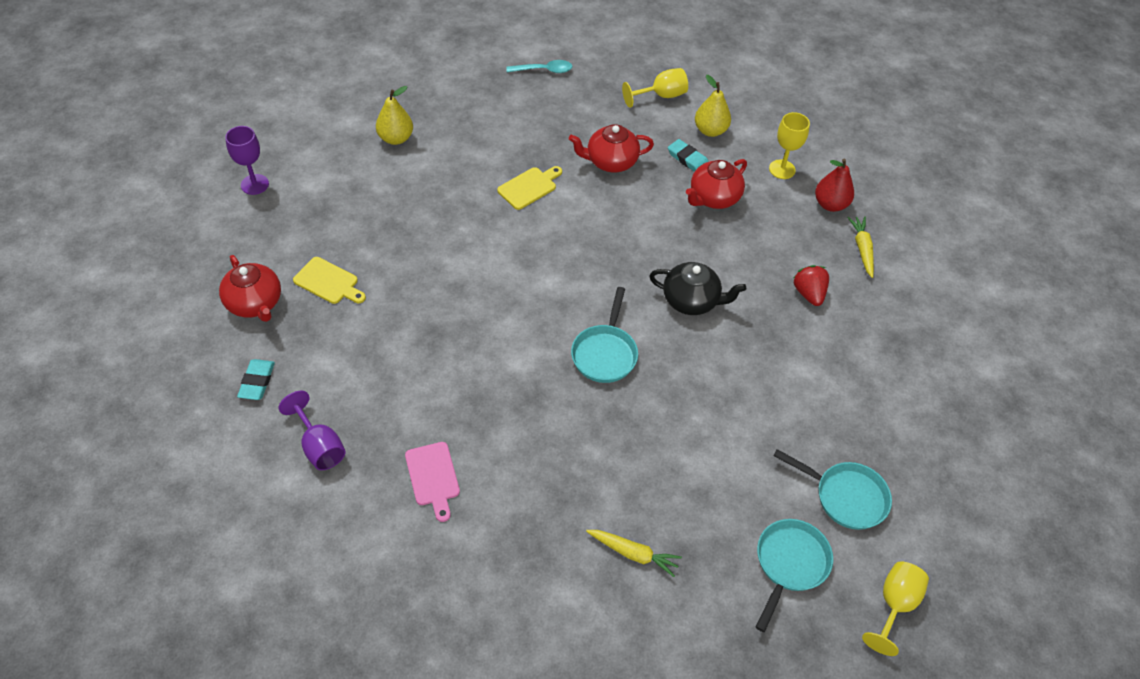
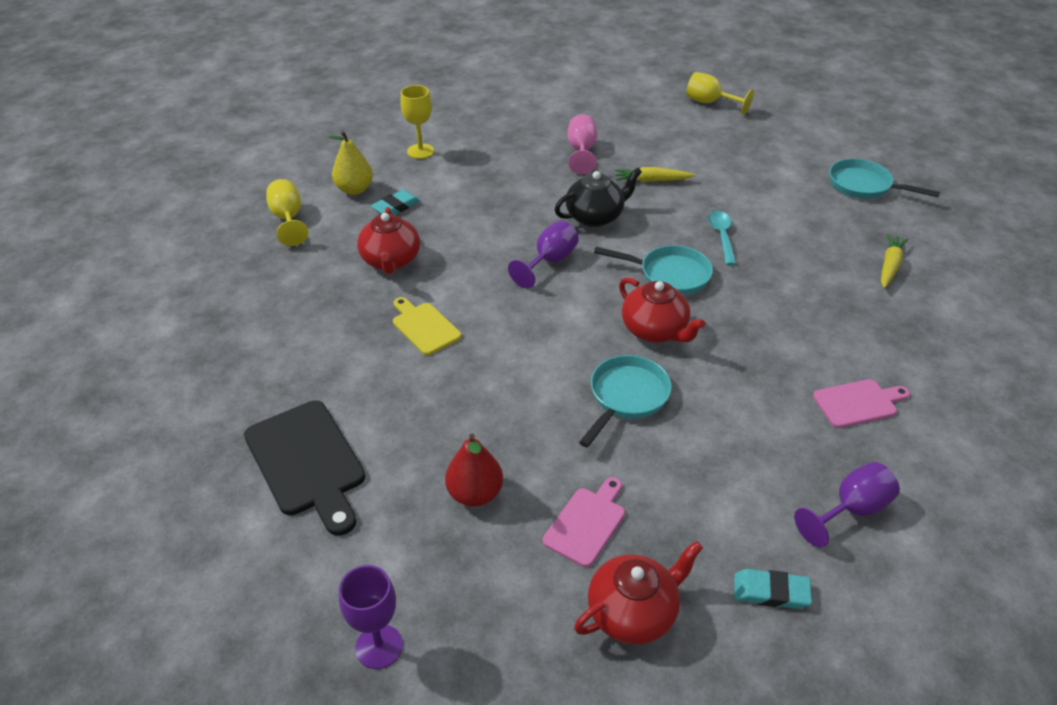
camera: 85 degrees left, 10 degrees down
yellow cutting board [293,257,366,304] -> pink cutting board [543,477,625,567]
yellow pear [376,86,413,145] -> black cutting board [244,400,365,536]
turquoise spoon [506,60,572,73] -> turquoise spoon moved to [708,211,736,265]
black teapot [649,262,747,315] -> black teapot turned 45 degrees clockwise [555,168,642,227]
red teapot [686,159,747,209] -> red teapot moved to [619,277,705,342]
turquoise pan [774,449,892,530] -> turquoise pan moved to [579,355,672,447]
red strawberry [794,265,829,306] -> pink goblet [567,114,597,175]
red pear [815,159,854,212] -> red pear moved to [445,434,503,507]
yellow carrot [847,217,874,278] -> yellow carrot moved to [615,167,695,182]
yellow goblet [862,562,929,656] -> yellow goblet moved to [686,72,754,115]
none -> purple goblet [508,221,579,288]

